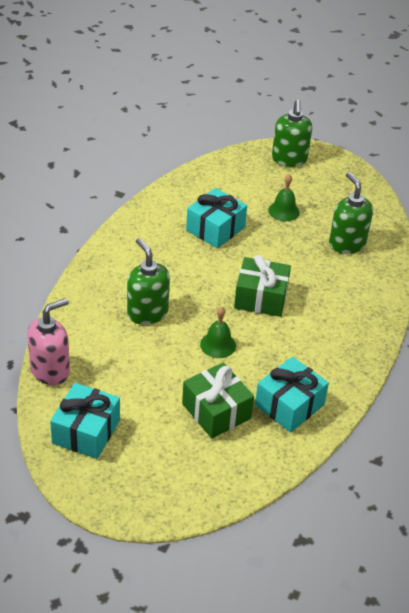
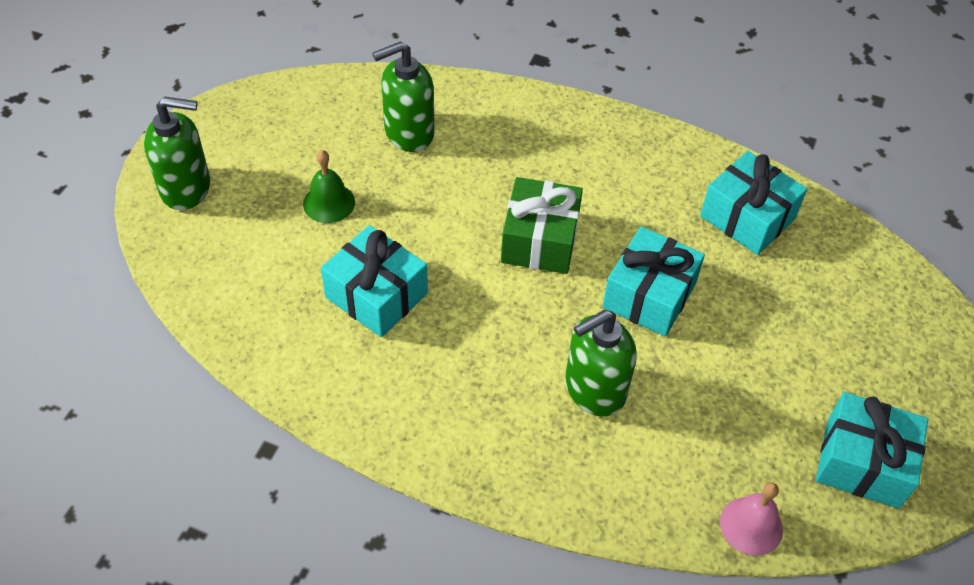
camera: 90 degrees left, 10 degrees up
pink soap dispenser [27,298,70,385] -> pink bell [720,482,783,556]
green gift [182,362,254,438] -> none
green bell [200,307,236,358] -> turquoise gift [602,226,705,337]

